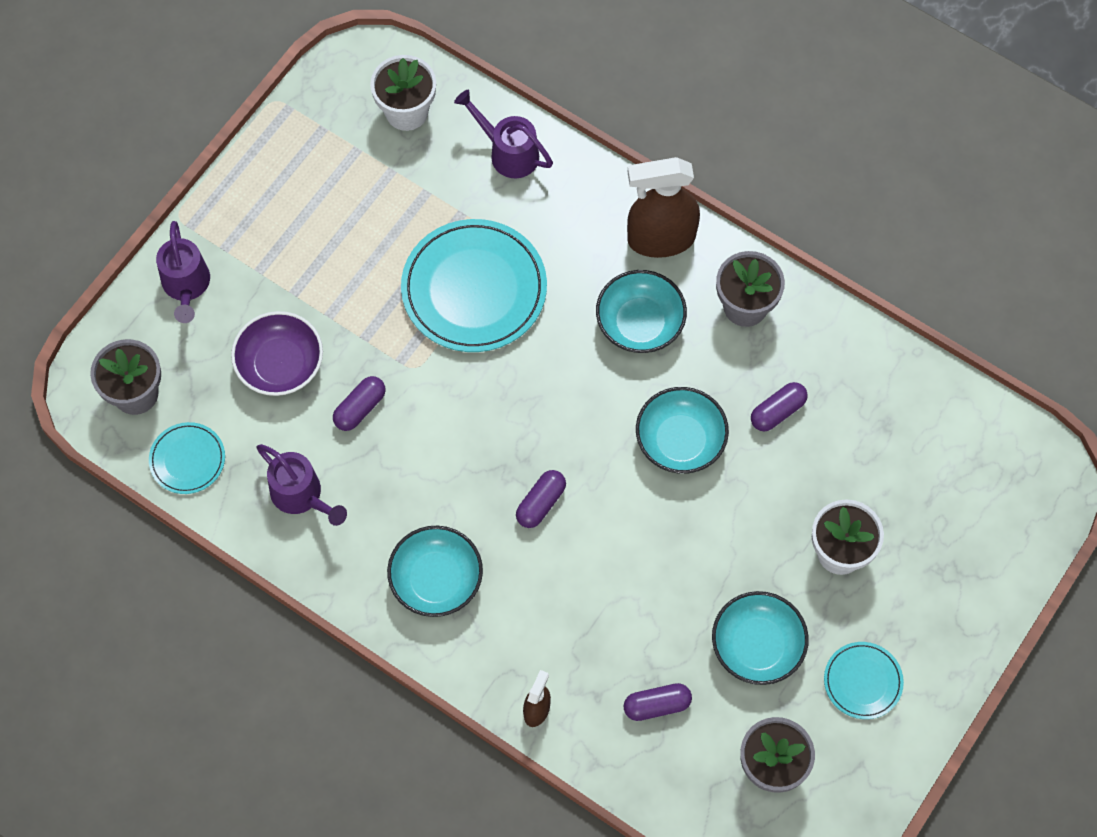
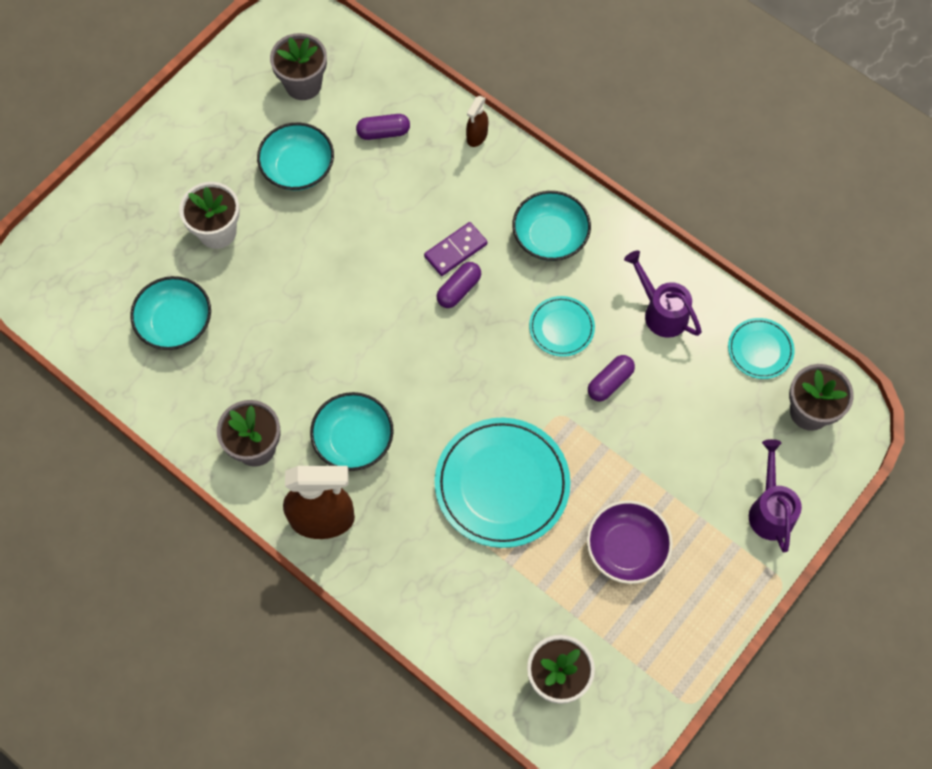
camera: 175 degrees left, 0 degrees up
purple bowl [231,311,323,396] -> purple bowl moved to [587,500,673,584]
purple watering can [454,90,553,179] -> none
turquoise bowl [636,387,729,474] -> turquoise bowl moved to [130,276,211,350]
purple capsule [751,382,808,431] -> none
turquoise plate [824,642,904,719] -> turquoise plate moved to [529,296,595,357]
none -> purple domino [424,222,488,276]

